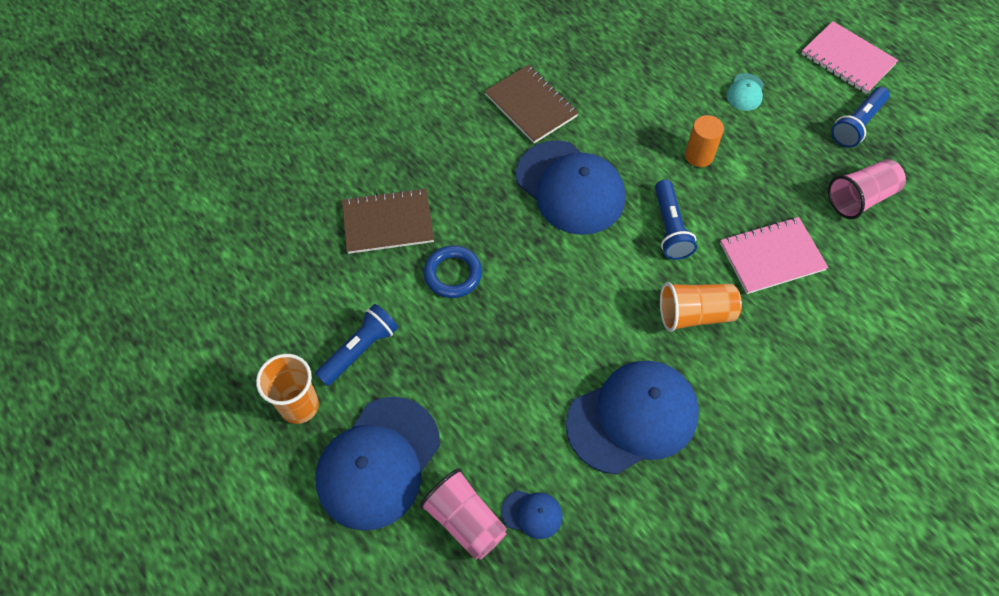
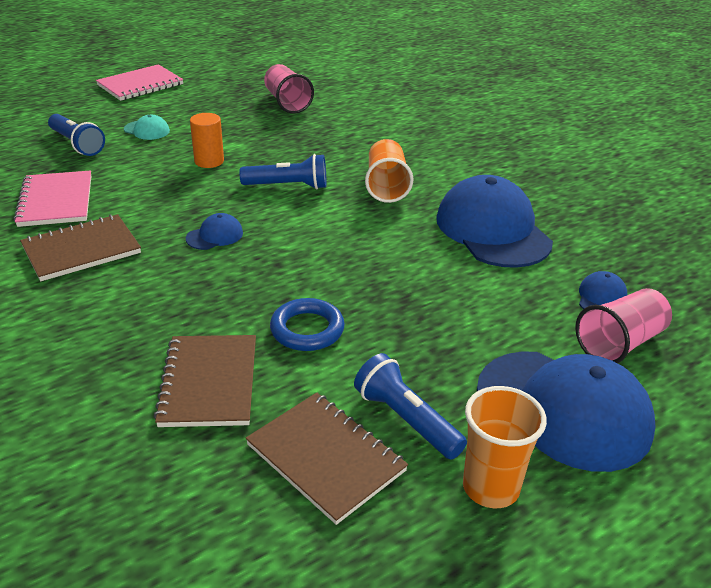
camera: 85 degrees left, 25 degrees down
blue cap [516,140,625,235] -> blue cap [186,213,243,250], size x0.43
pink notebook [720,217,828,294] -> pink notebook moved to [13,170,91,227]
blue flashlight [831,87,890,148] -> blue flashlight moved to [48,114,105,156]
none -> brown notebook [245,392,408,525]

